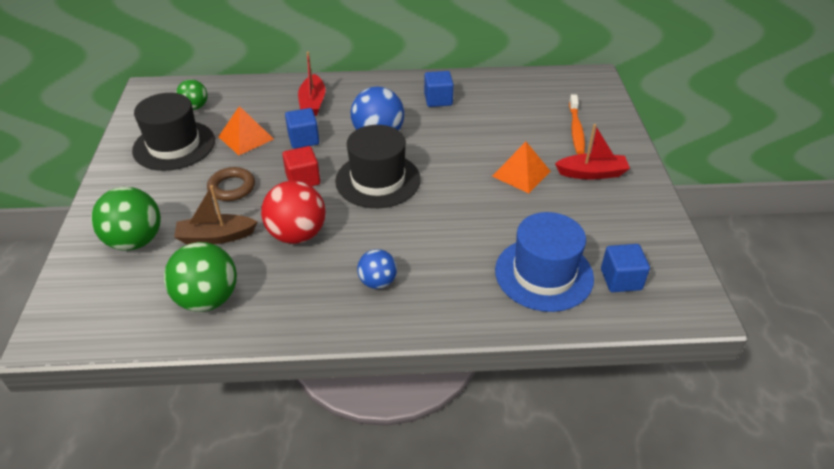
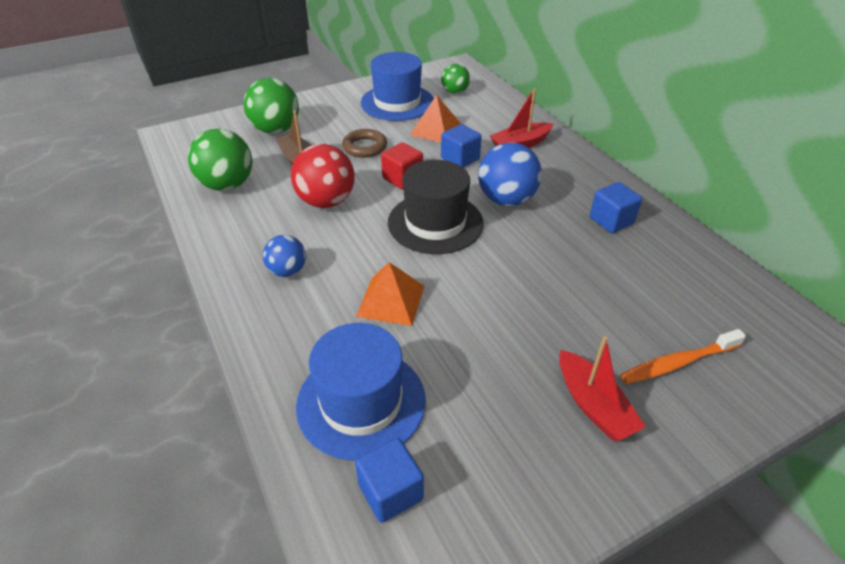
camera: 65 degrees right, 0 degrees up
black hat [132,93,215,171] -> blue hat [361,52,434,121]
orange pyramid [492,142,551,193] -> orange pyramid moved to [356,262,424,326]

